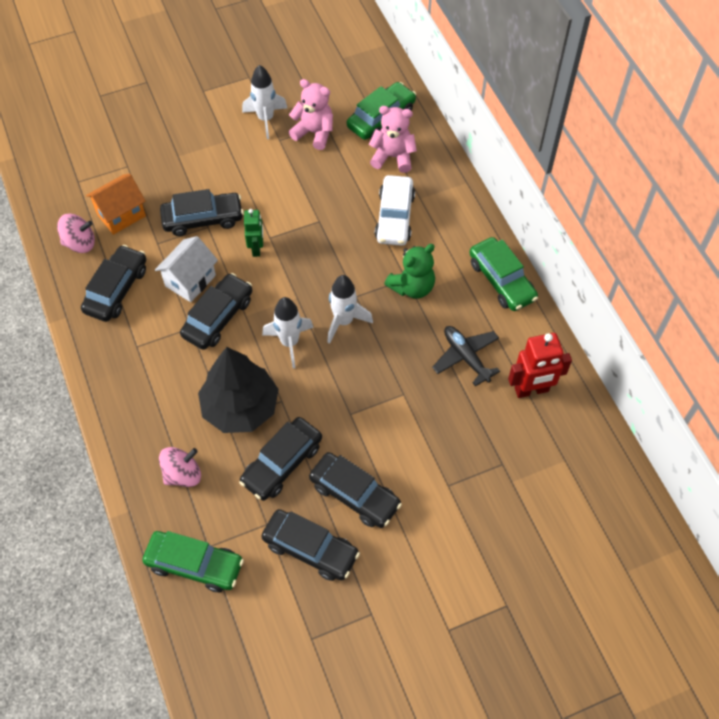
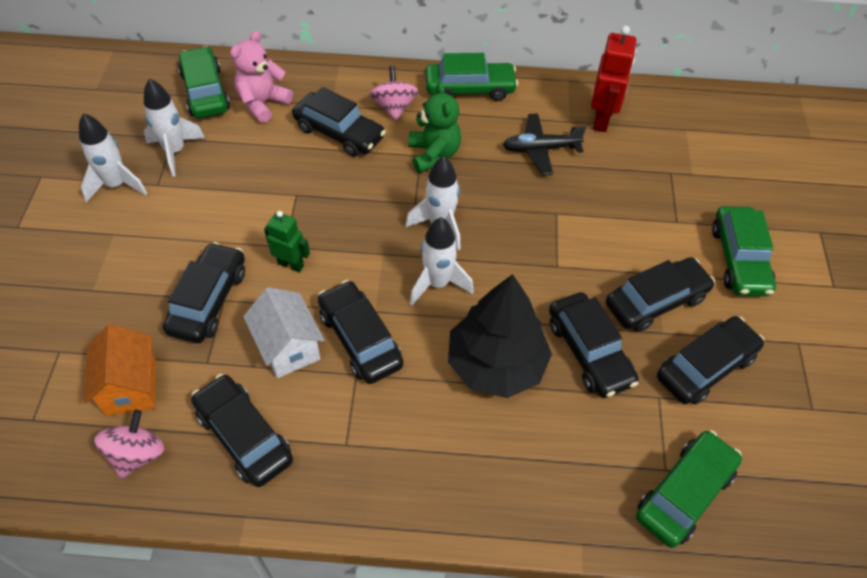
camera: 65 degrees left, 5 degrees down
pink spinning top [159,447,201,487] -> pink spinning top moved to [370,66,418,121]
pink teddy bear [289,79,333,150] -> white rocket [144,79,205,176]
white car [375,175,415,246] -> black car [292,87,386,157]
none -> green car [712,206,776,296]

